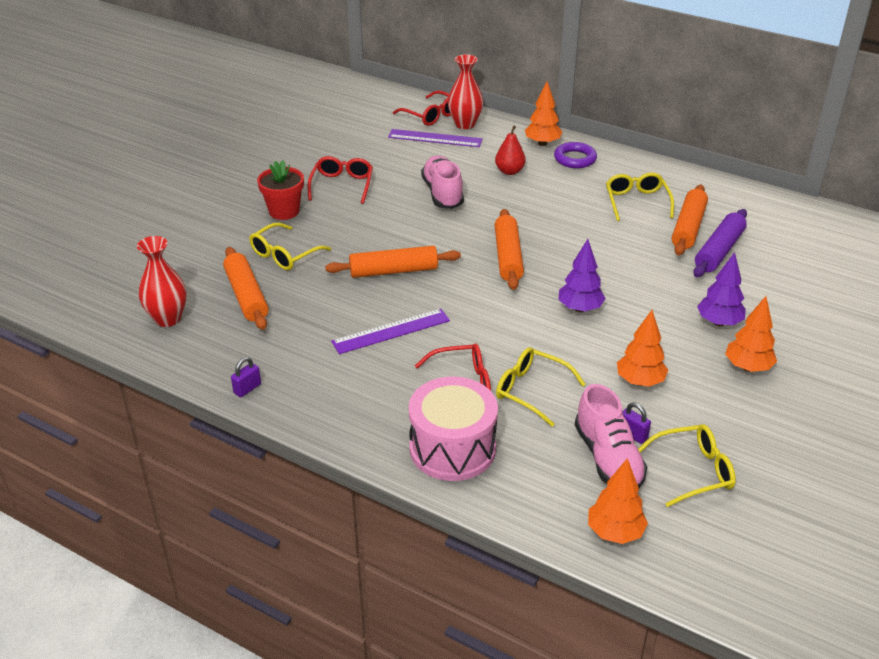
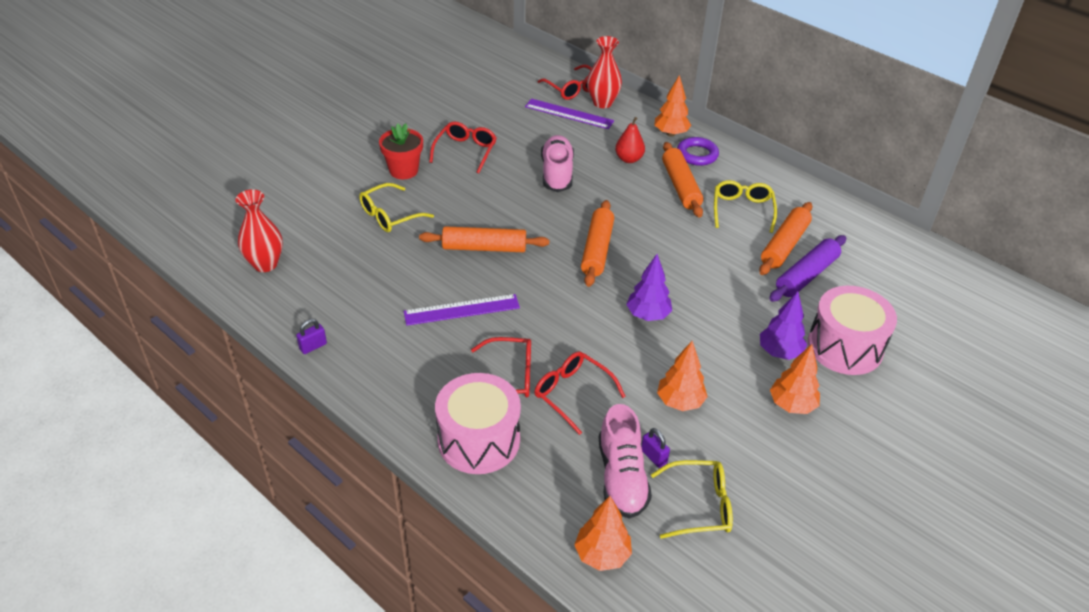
camera: 10 degrees right, 5 degrees up
orange rolling pin [223,247,268,330] -> orange rolling pin moved to [662,142,703,218]
yellow glasses [496,347,586,427] -> red glasses [534,351,626,435]
none -> pink drum [808,286,897,375]

